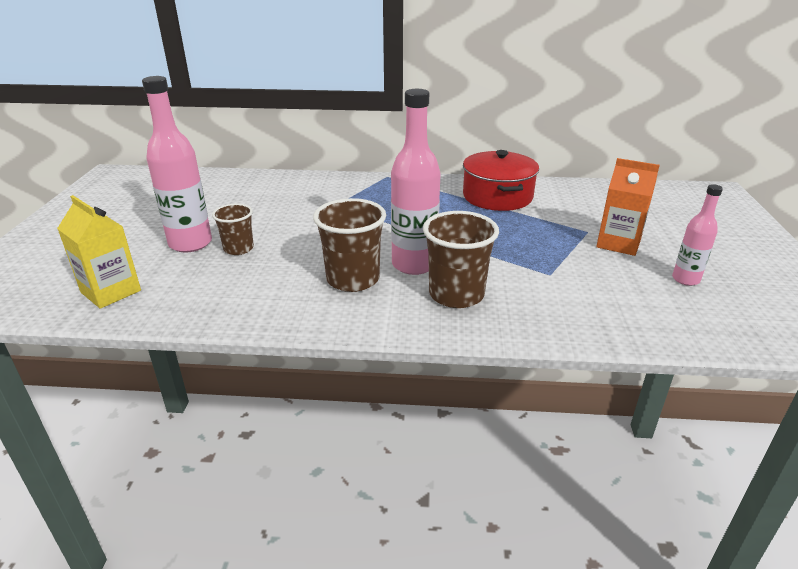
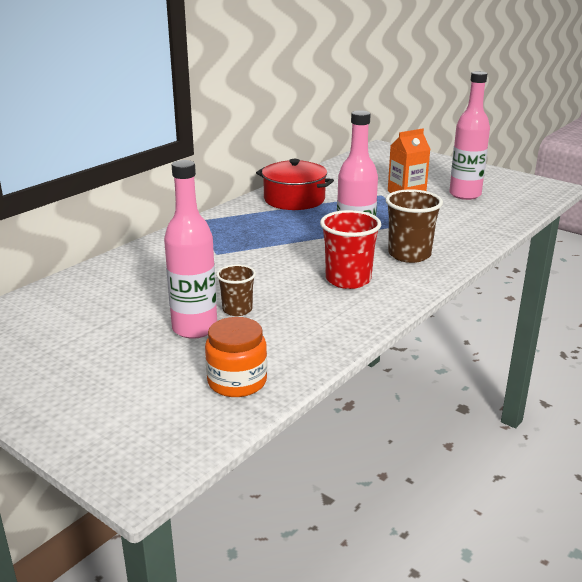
camera: 55 degrees left, 5 degrees down
yellow carton [57,195,141,309] -> orange jar [205,317,267,397]
brown cup [313,198,386,292] -> red cup [320,210,381,289]
pink bottle [672,184,723,286] -> pink bottle [449,71,490,200], size x1.77

